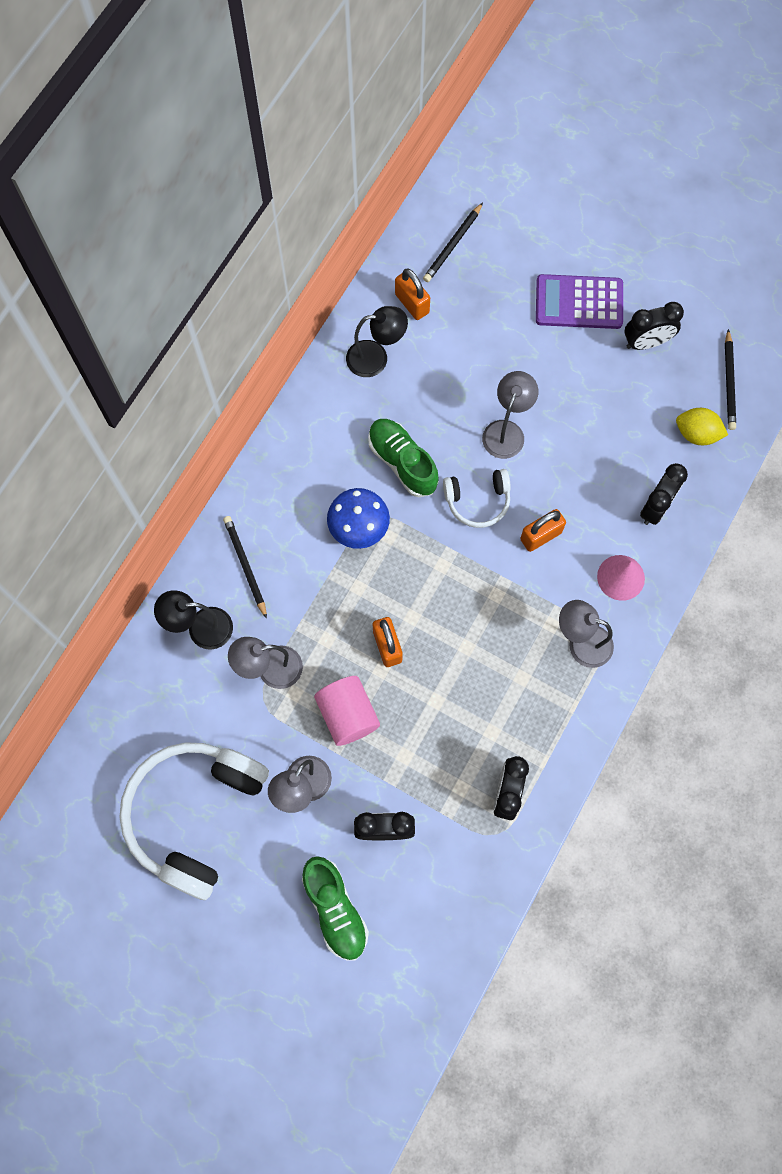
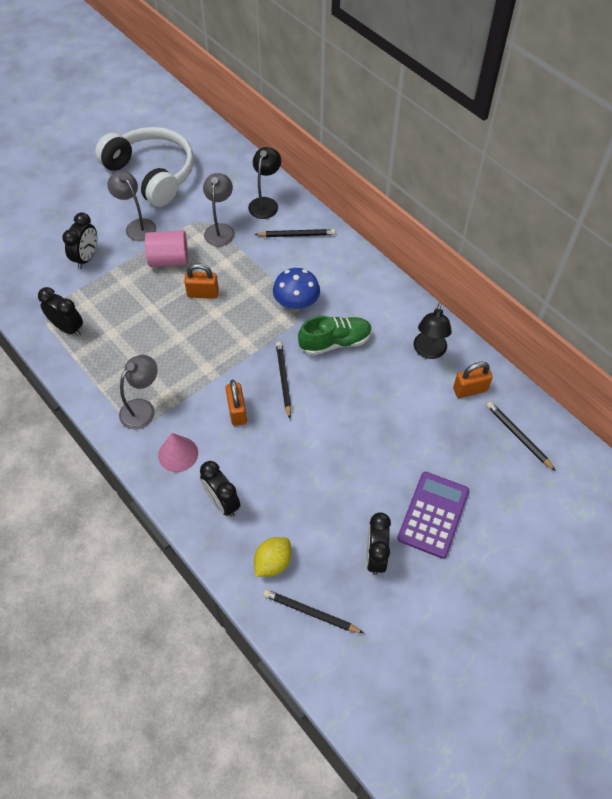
camera: 110 degrees right, 15 degrees down
green shoe [302,856,369,960] -> none
white headphones [443,469,511,528] -> black pencil [276,342,291,419]
grey lamp [482,371,539,459] -> none

